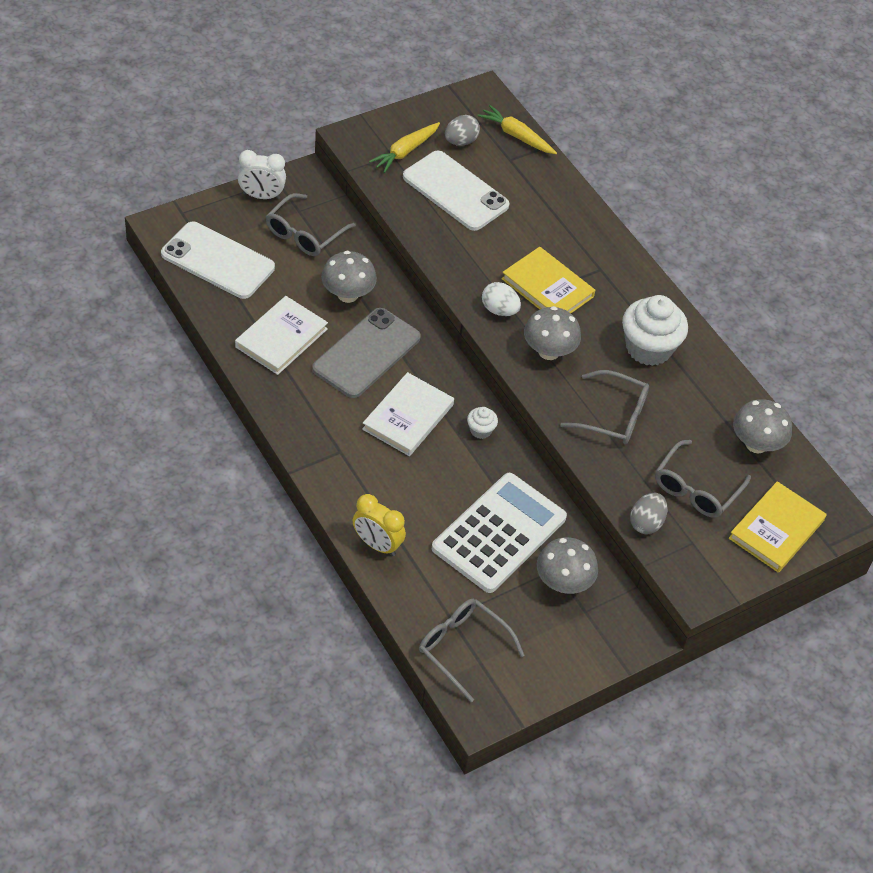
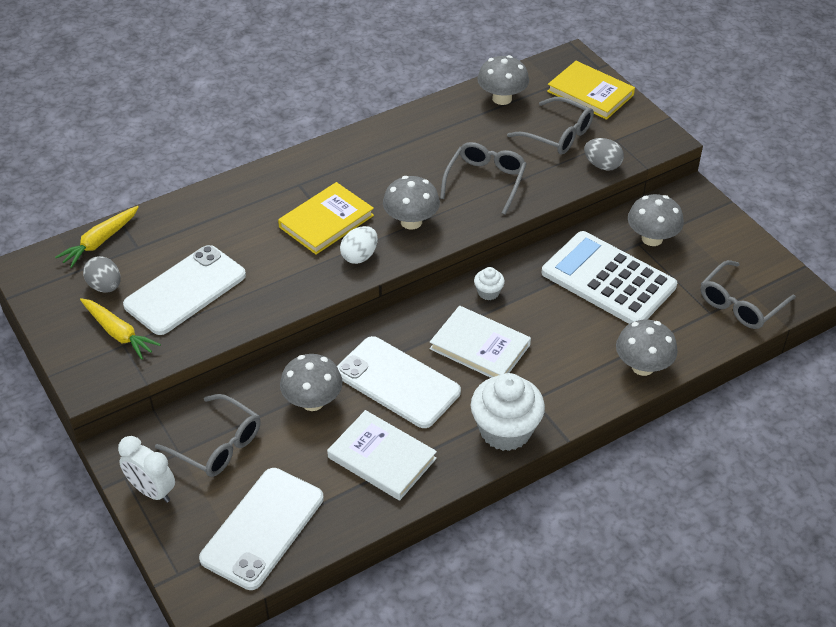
camera: 85 degrees left, 5 degrees down
white clock [238,150,286,199] -> white clock turned 120 degrees clockwise [118,436,175,503]
grey phone [312,308,421,398] -> white phone [337,336,461,428]
yellow clock [353,494,406,556] -> grey mushroom [616,320,678,376]
white cupcake [622,295,688,366] -> white cupcake moved to [471,373,545,451]

